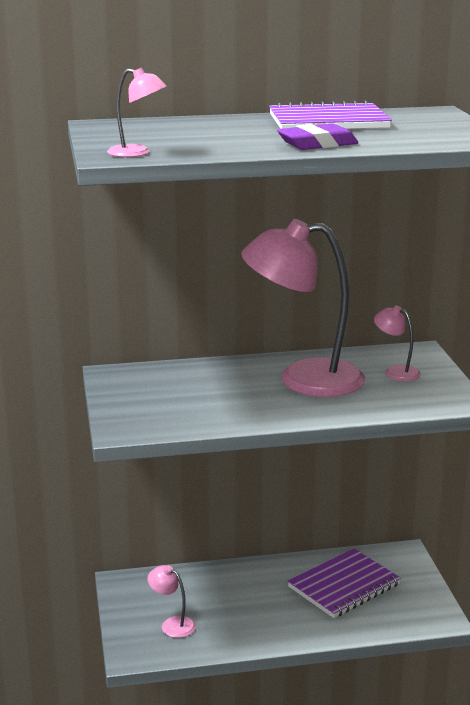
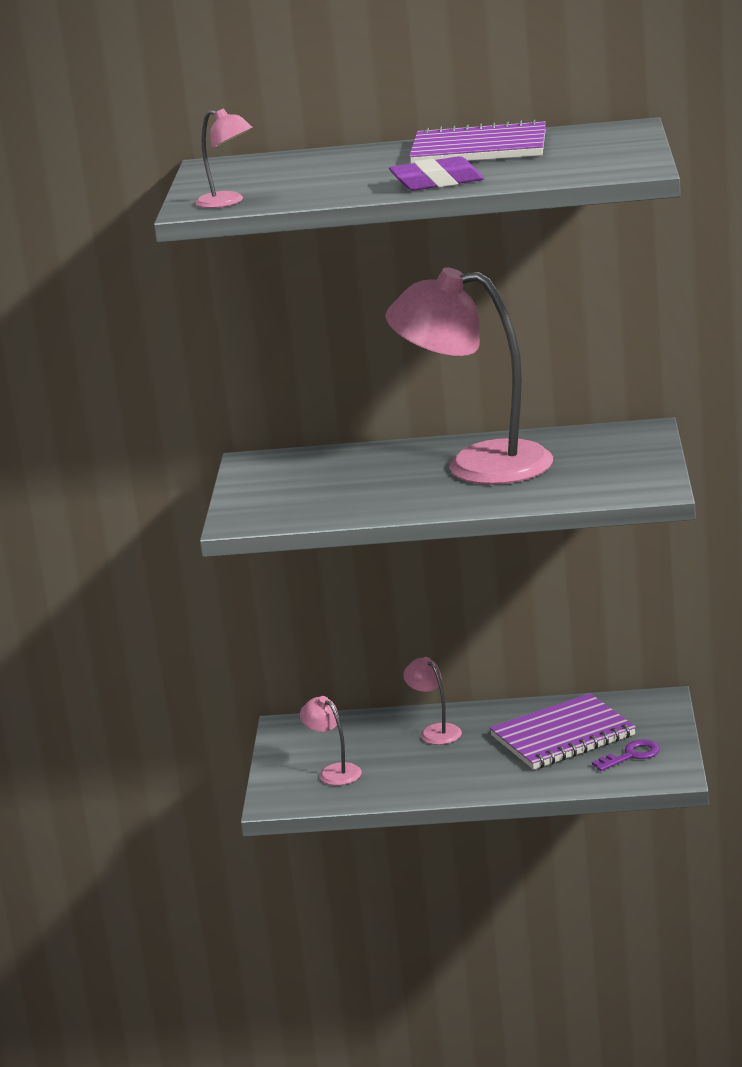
camera: 15 degrees right, 0 degrees up
pink lamp [374,306,421,381] -> pink lamp moved to [403,657,462,745]
none -> purple key [592,740,660,771]

